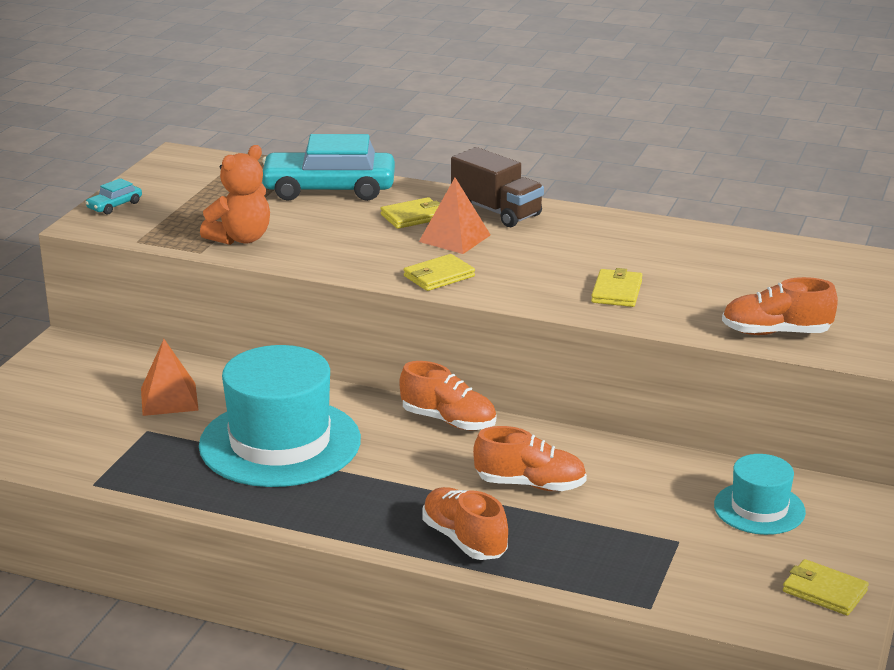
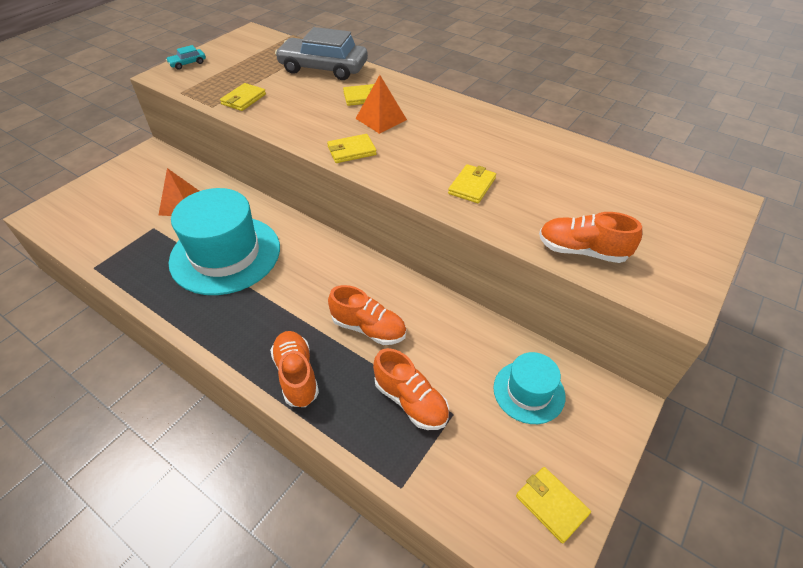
camera: 15 degrees right, 20 degrees up
orange teddy bear [200,145,270,245] -> yellow wallet [220,83,266,111]
turquoise car [262,134,395,201] -> grey car [275,27,368,80]
orange shoe [399,361,496,430] -> orange shoe moved to [373,348,449,430]
brown truck [451,147,544,227] -> none

